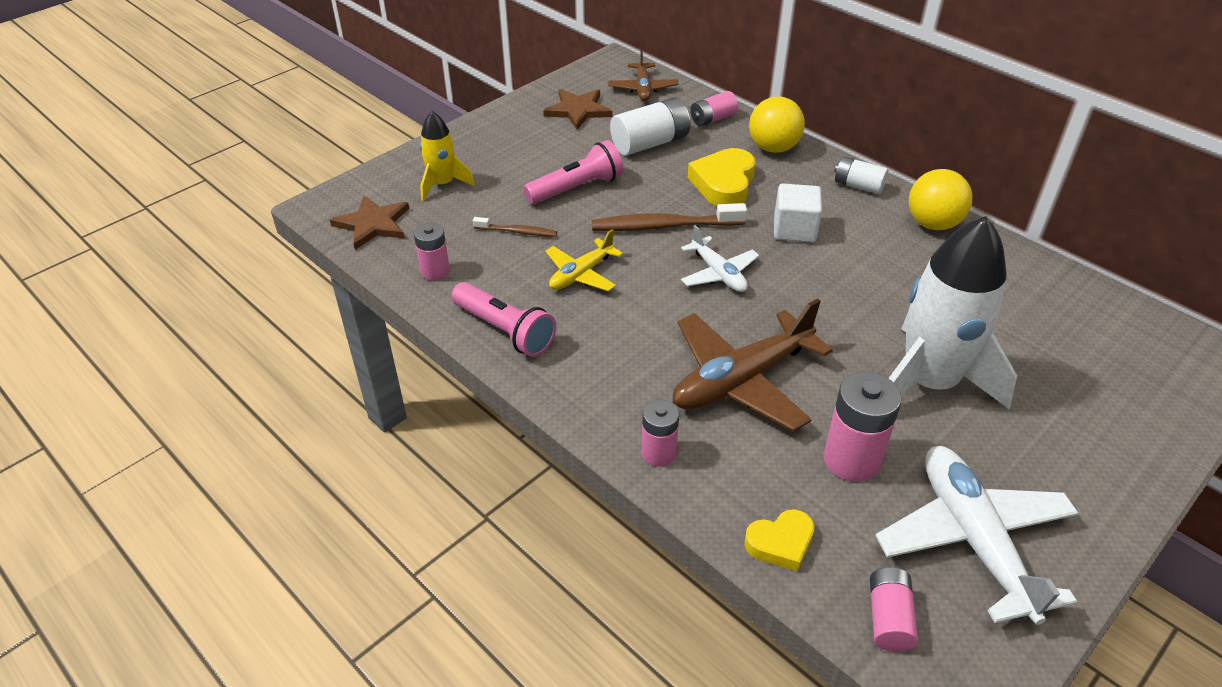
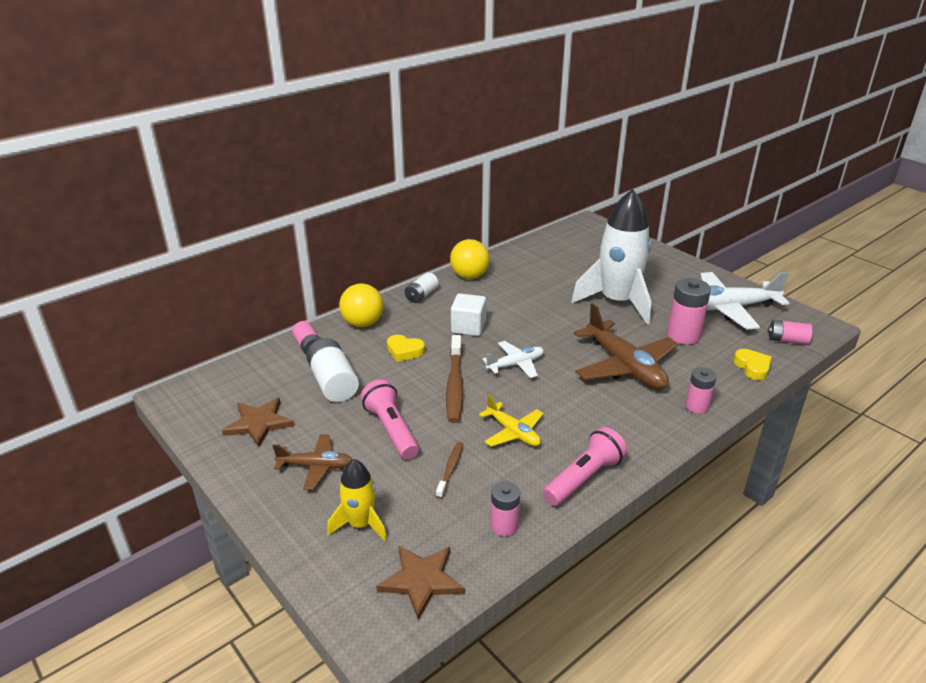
camera: 85 degrees left, 10 degrees down
brown plane [608,49,678,101] -> brown plane moved to [273,434,352,490]
yellow heart [688,148,756,206] -> yellow heart [387,334,425,362], size x0.63

